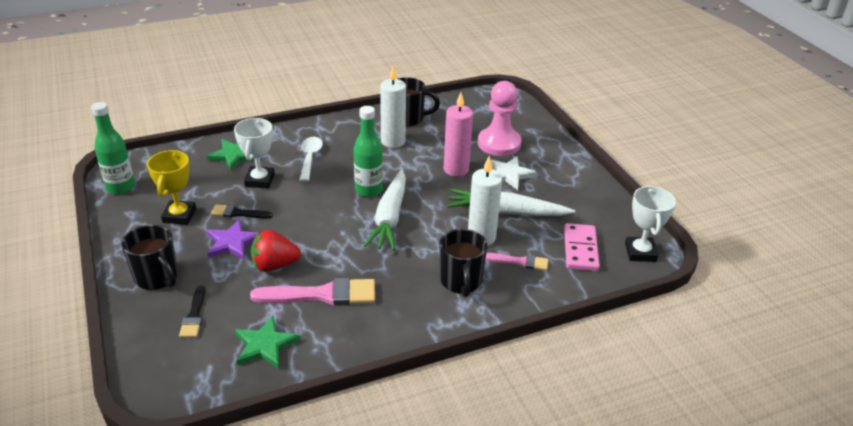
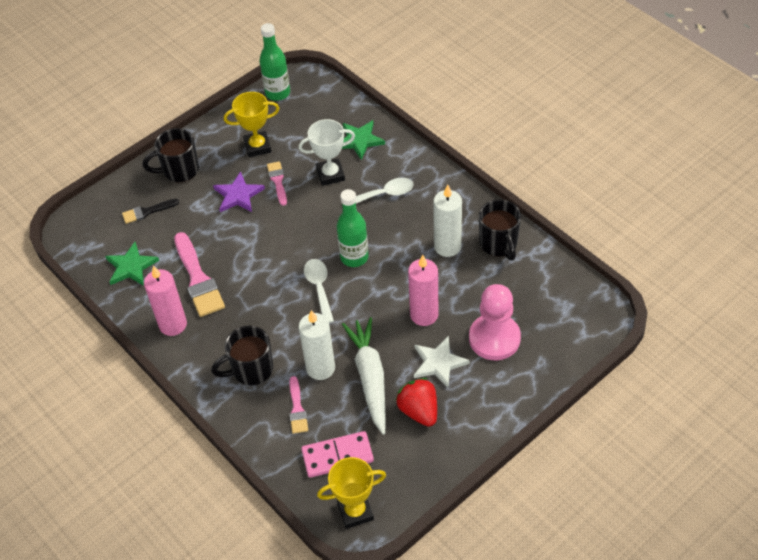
camera: 75 degrees right, 15 degrees up
black mug [121,225,178,290] -> black mug turned 45 degrees clockwise [143,128,199,182]
black brush [211,204,273,219] -> pink brush [267,161,287,206]
red strawberry [251,230,301,272] -> red strawberry moved to [396,378,437,427]
white carrot [364,169,406,250] -> white spoon [304,259,334,323]
white trophy [625,186,676,262] -> yellow trophy [317,457,386,529]
none -> pink candle [144,266,187,336]

